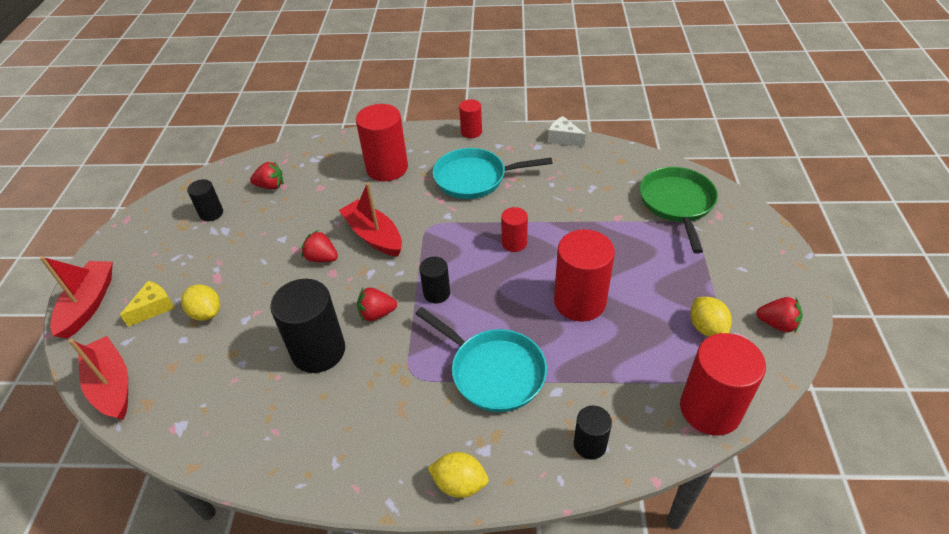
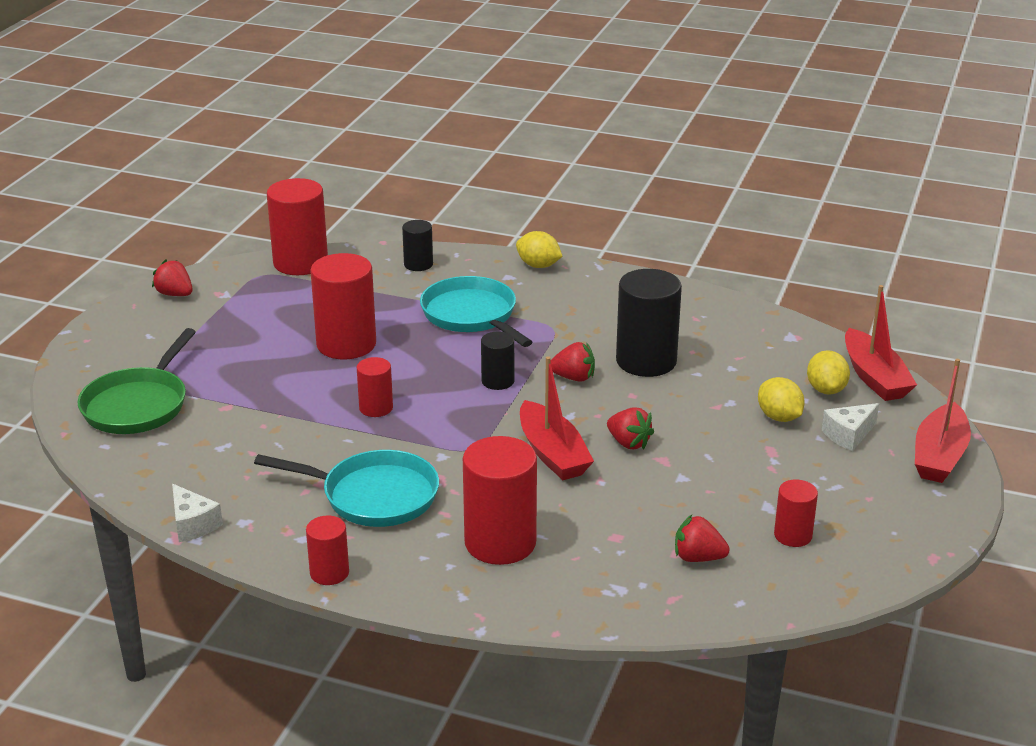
camera: 165 degrees left, 15 degrees down
yellow cheese [120,281,175,327] -> white cheese [822,403,879,451]
black cylinder [187,179,223,221] -> red cylinder [774,480,818,547]
yellow lemon [691,297,732,337] -> yellow lemon moved to [807,350,850,395]

